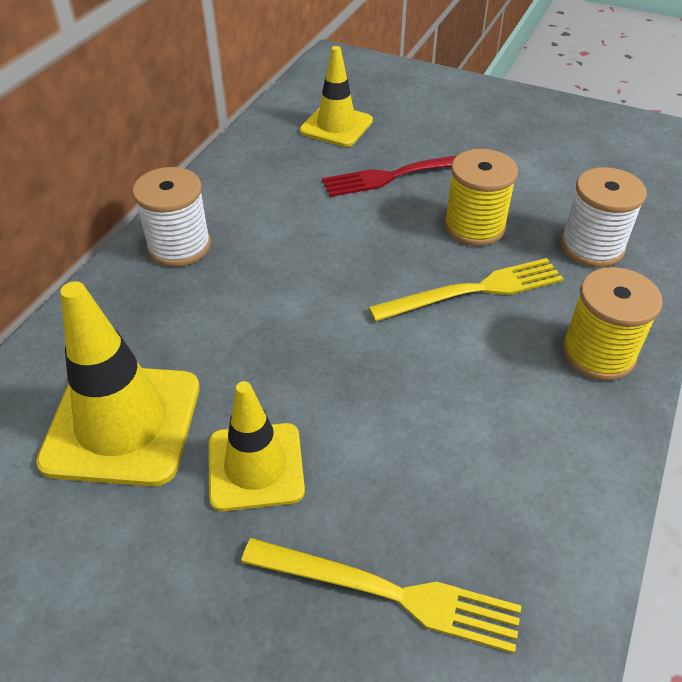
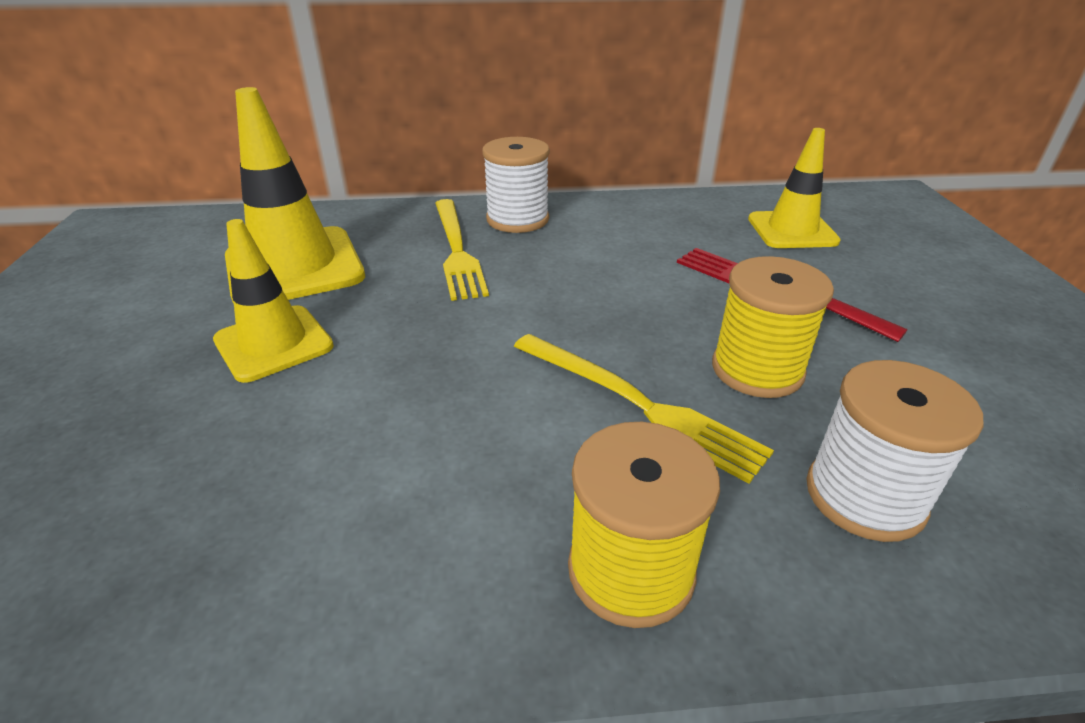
camera: 60 degrees right, 10 degrees down
yellow fork [241,538,521,653] -> yellow fork moved to [435,199,489,301]

